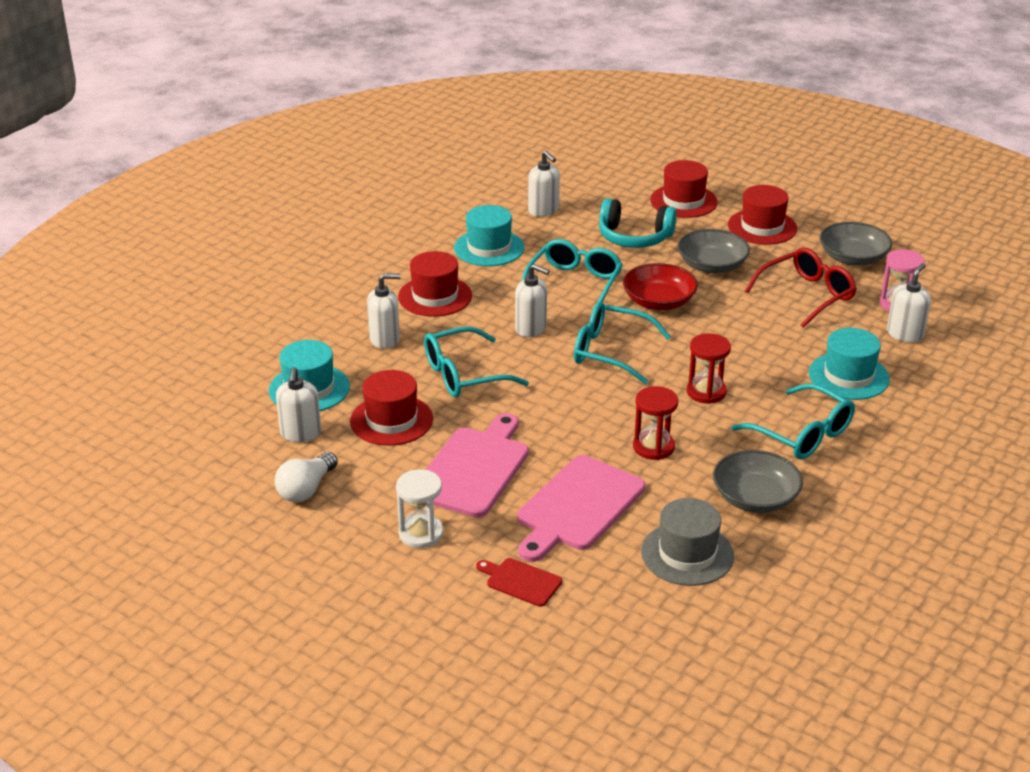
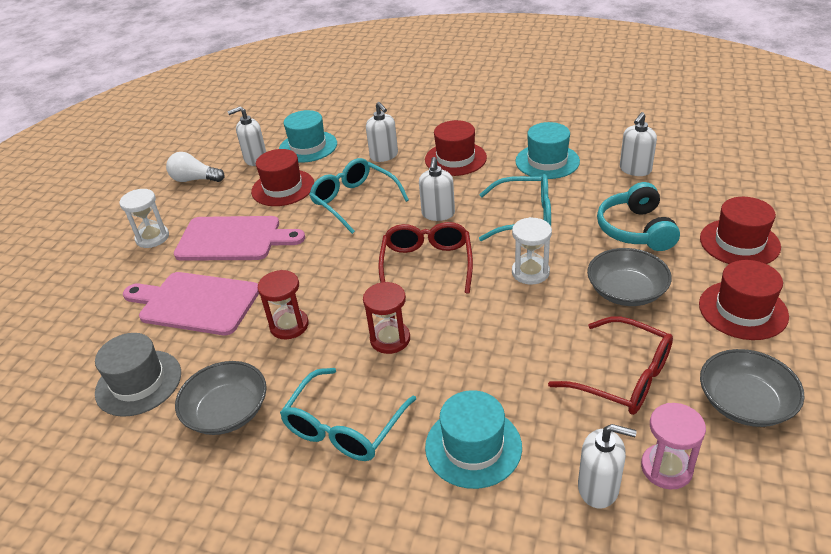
camera: 75 degrees right, 5 degrees up
red cutting board [476,558,562,607] -> none
turquoise glasses [574,301,671,384] -> red glasses [378,222,473,294]
red bowl [623,263,698,310] -> white hourglass [512,217,552,285]

